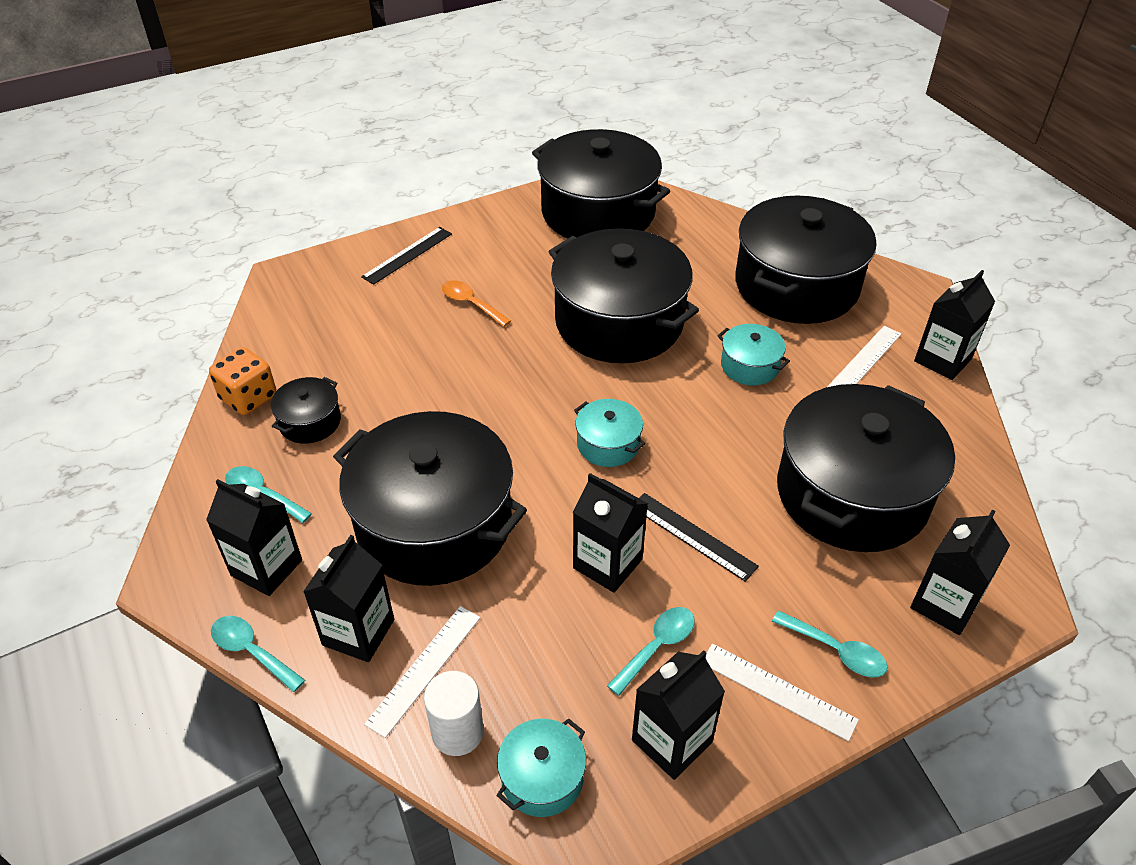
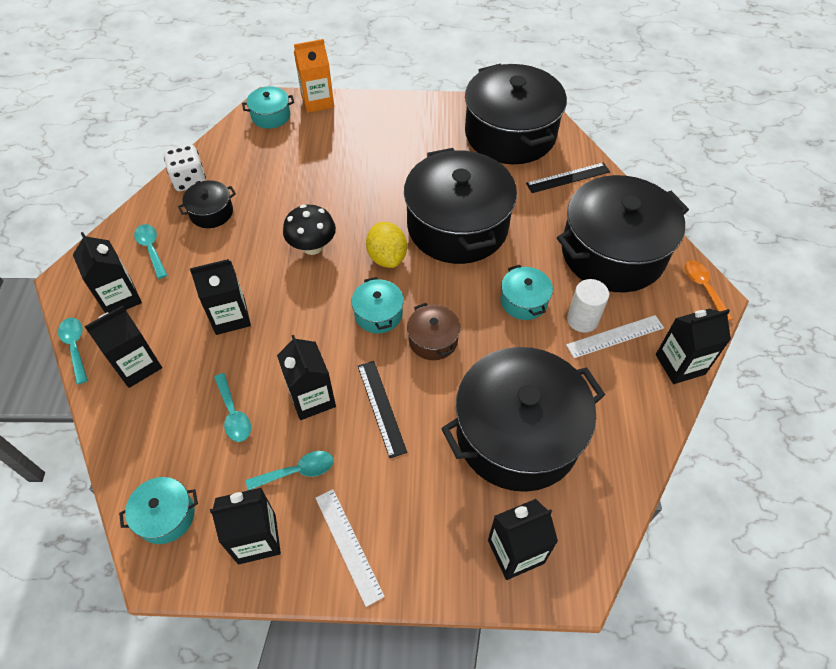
camera: 30 degrees right, 10 degrees up
orange dice [209,347,276,415] -> white dice [164,145,206,191]
black pot [333,411,527,586] -> black carton [190,259,251,335]
black ruler [361,227,452,285] -> black ruler moved to [526,162,610,193]
white ruler [364,606,480,738] -> none
white cylinder [424,671,484,756] -> white cylinder moved to [567,279,609,333]
orange spoon [442,280,511,327] -> orange spoon moved to [685,260,732,321]
turquoise spoon [772,611,888,677] -> turquoise spoon moved to [214,373,251,442]
none -> turquoise pot [242,86,294,129]
none -> black mushroom [283,204,336,255]
none -> orange carton [294,39,334,113]
none -> yellow lemon [366,222,407,268]
none -> brown pot [407,303,460,360]

